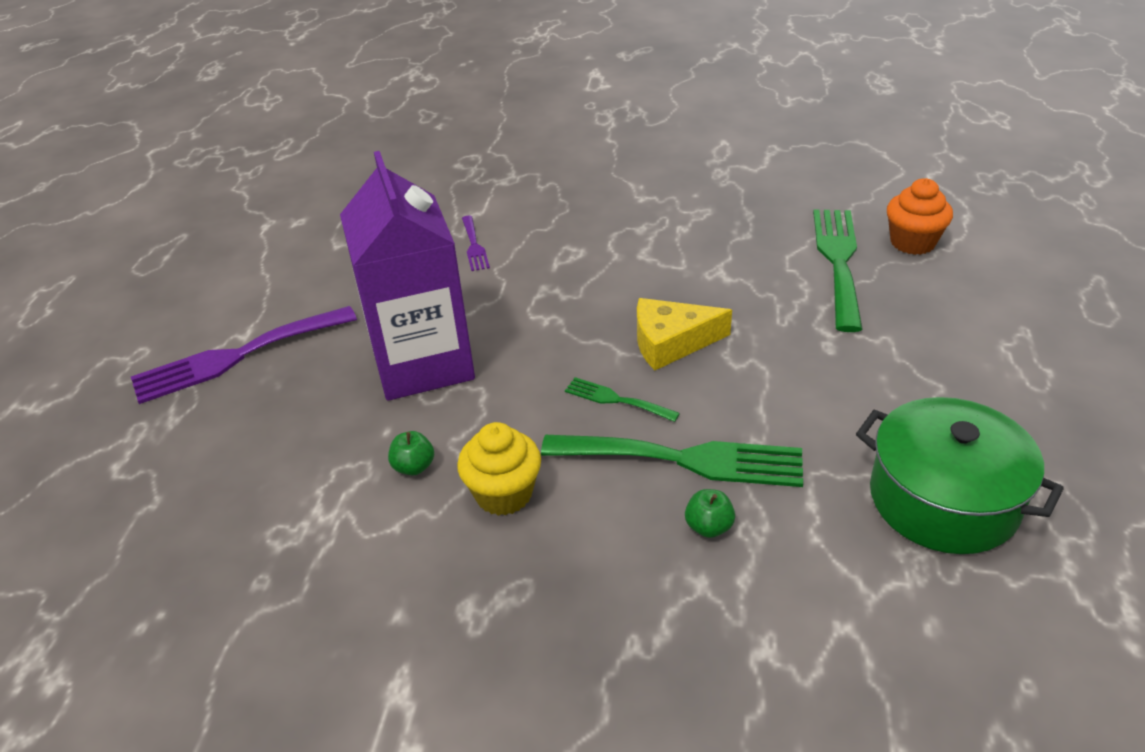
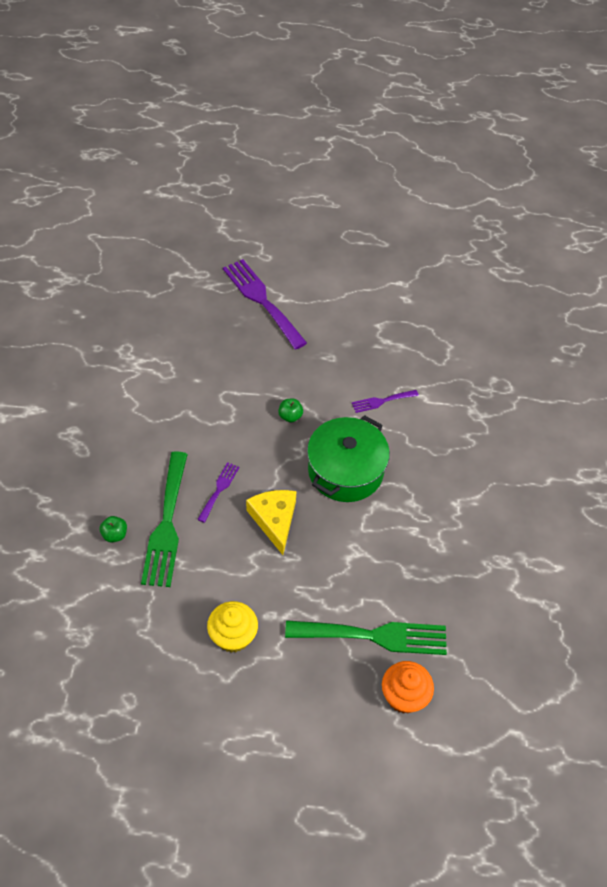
camera: 80 degrees right, 15 degrees up
purple carton [340,151,475,401] -> none
green apple [388,431,434,476] -> green apple moved to [278,399,303,423]
yellow cupcake [457,422,541,516] -> yellow cupcake moved to [207,601,258,653]
green fork [565,377,680,422] -> purple fork [197,462,240,523]
green pot [856,397,1064,554] -> green pot moved to [307,415,390,502]

